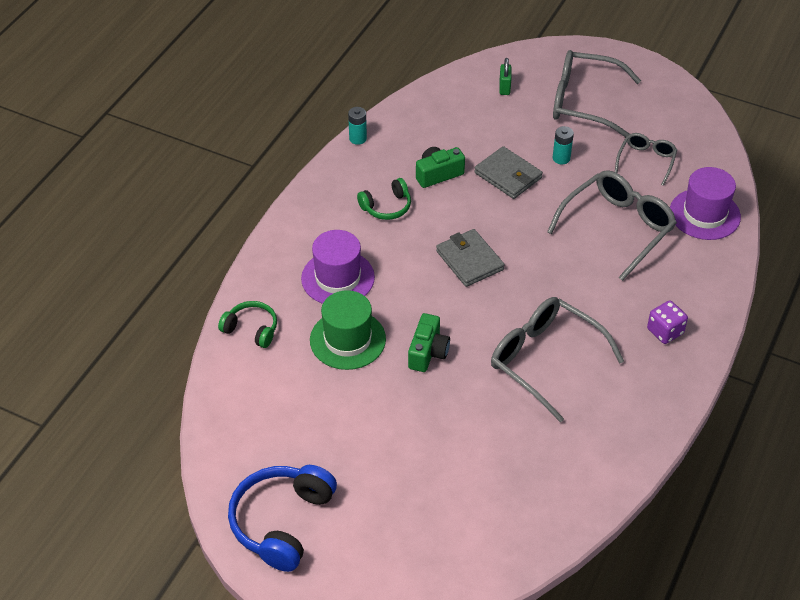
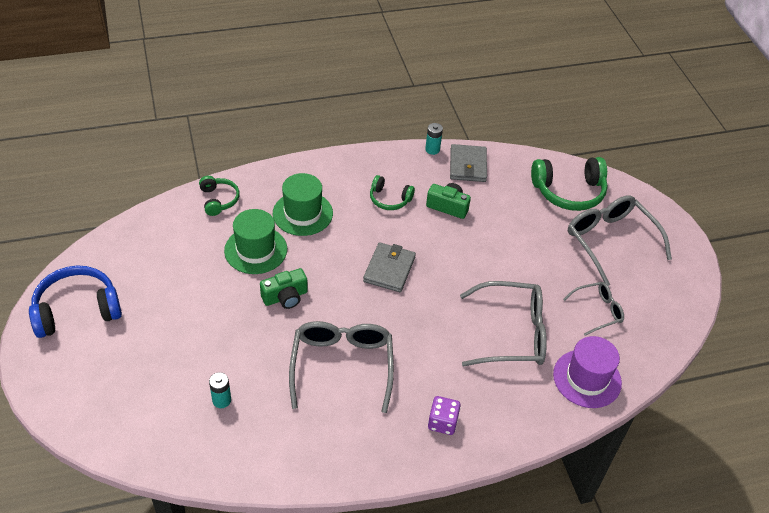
camera: 45 degrees right, 0 degrees up
purple hat [301,230,375,304] -> green hat [273,173,333,236]
grey wallet [474,146,543,199] -> grey wallet moved to [450,144,487,182]
green padlock [499,58,511,95] -> green headphones [531,157,608,211]
turquoise battery [553,126,574,164] -> turquoise battery moved to [209,372,231,408]

